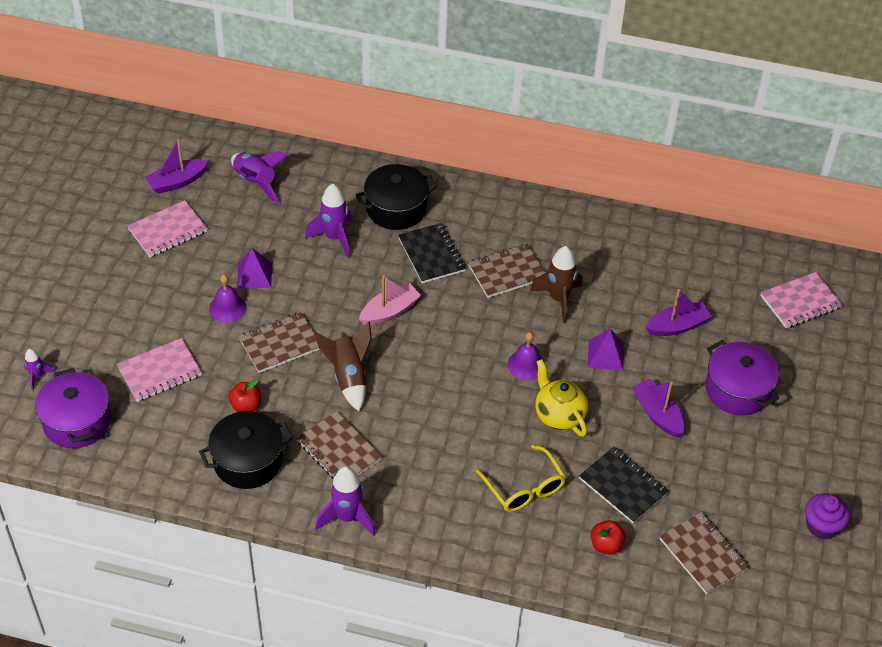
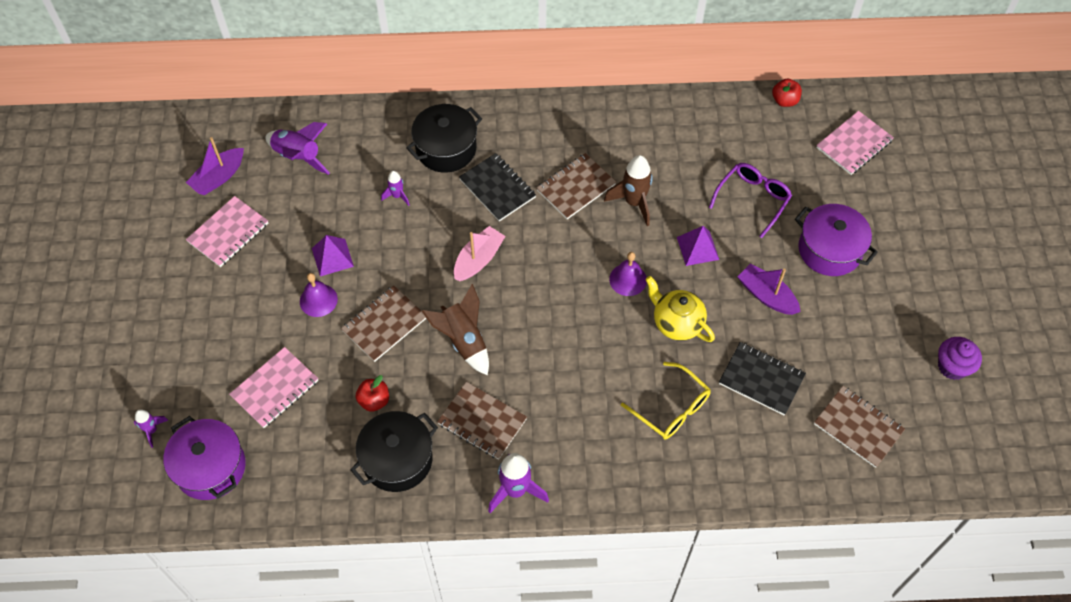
camera: 15 degrees left, 10 degrees up
purple rocket [305,184,352,258] -> purple rocket [381,171,409,206], size x0.55
red apple [591,520,626,554] -> red apple moved to [772,79,802,107]
purple boat [646,289,712,336] -> purple glasses [709,163,792,238]

